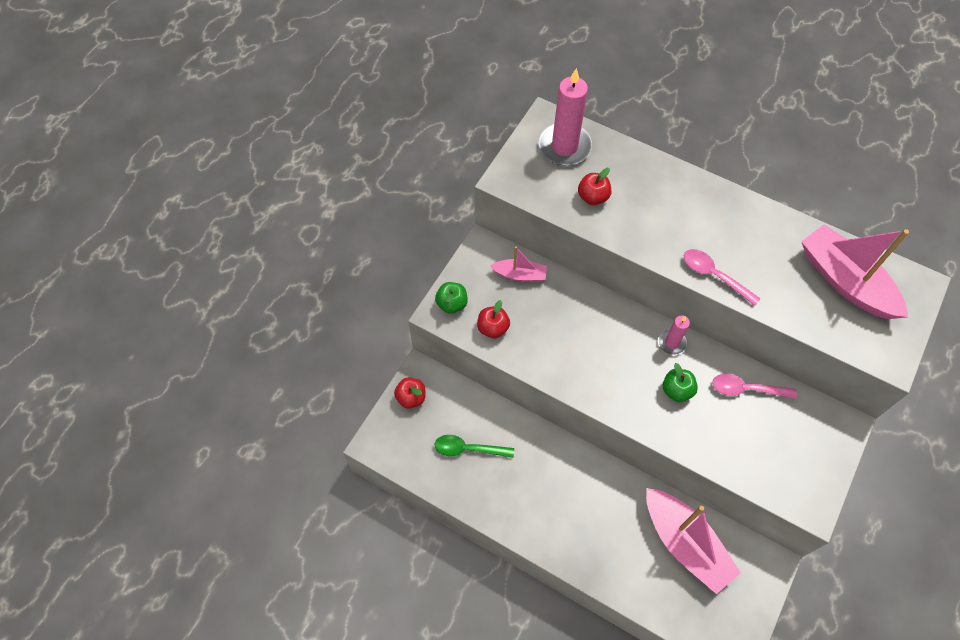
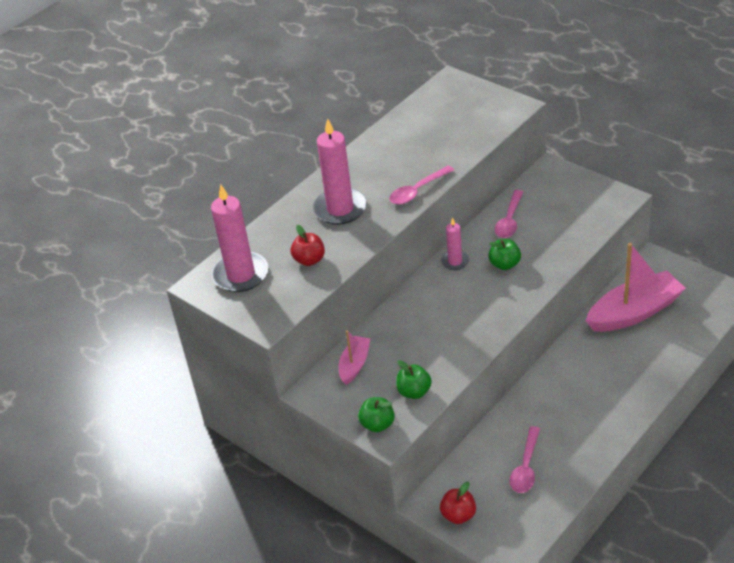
camera: 75 degrees left, 20 degrees down
green spoon [435,435,514,458] -> pink spoon [509,426,540,493]
red apple [477,300,510,338] -> green apple [396,360,432,399]
pink boat [801,224,909,319] -> none
none -> pink candle [313,118,367,225]

